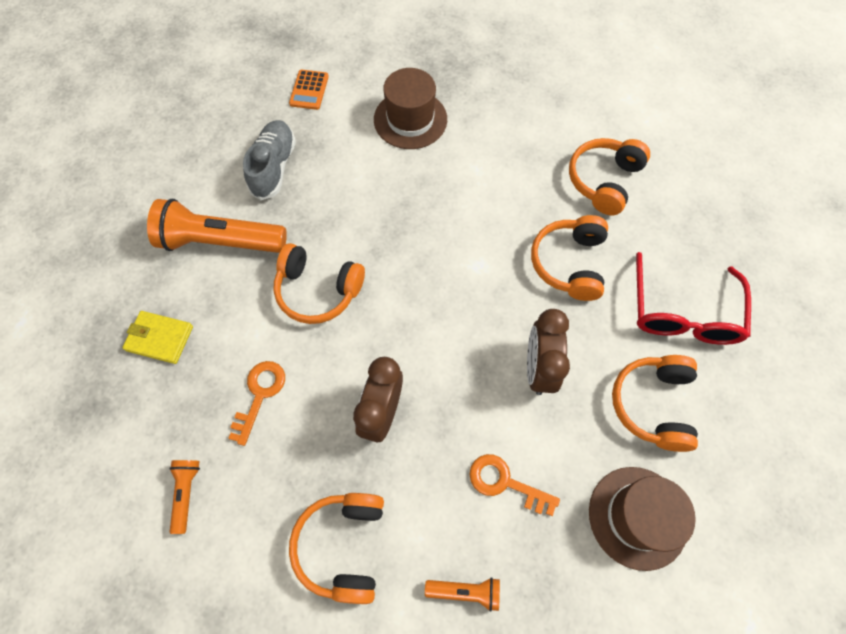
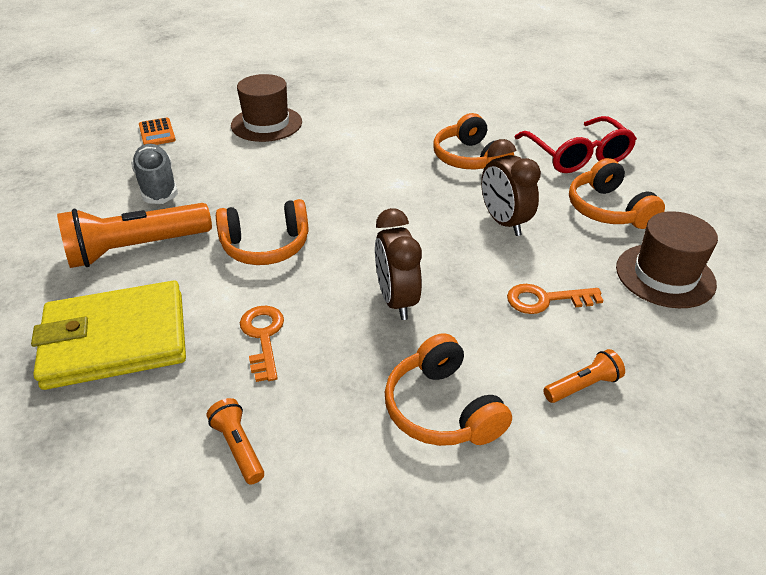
camera: 30 degrees left, 25 degrees down
yellow wallet [122,311,193,364] -> yellow wallet [31,281,186,390], size x1.99
orange headphones [569,138,650,215] -> none

